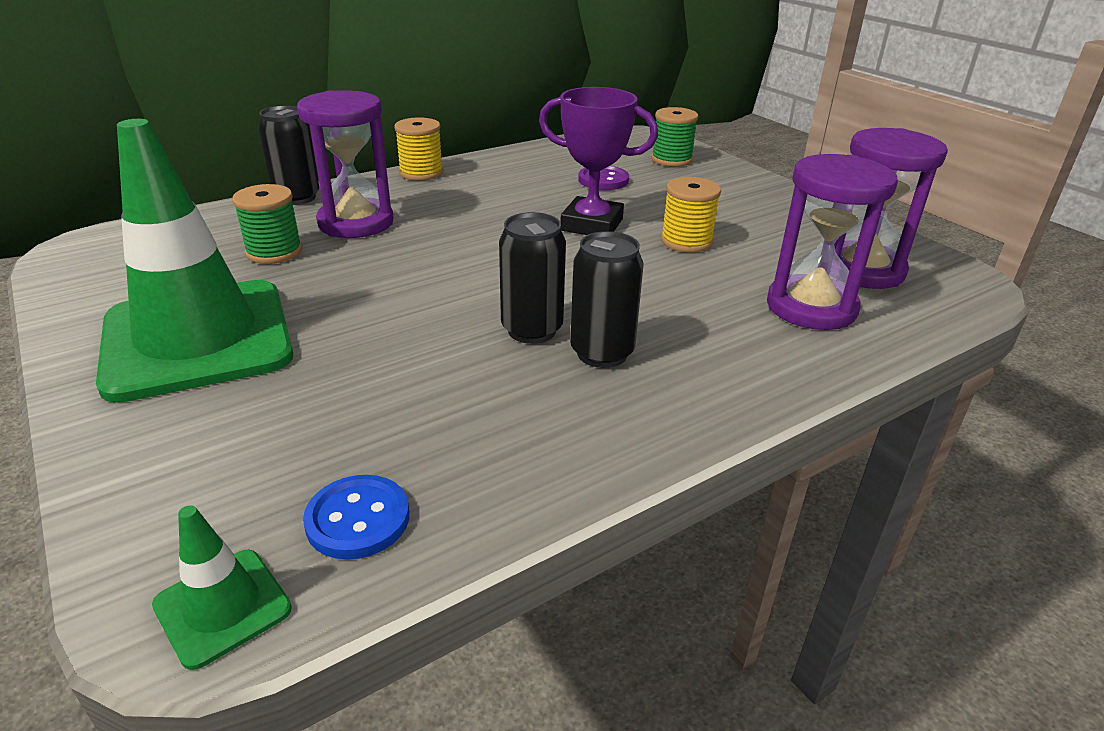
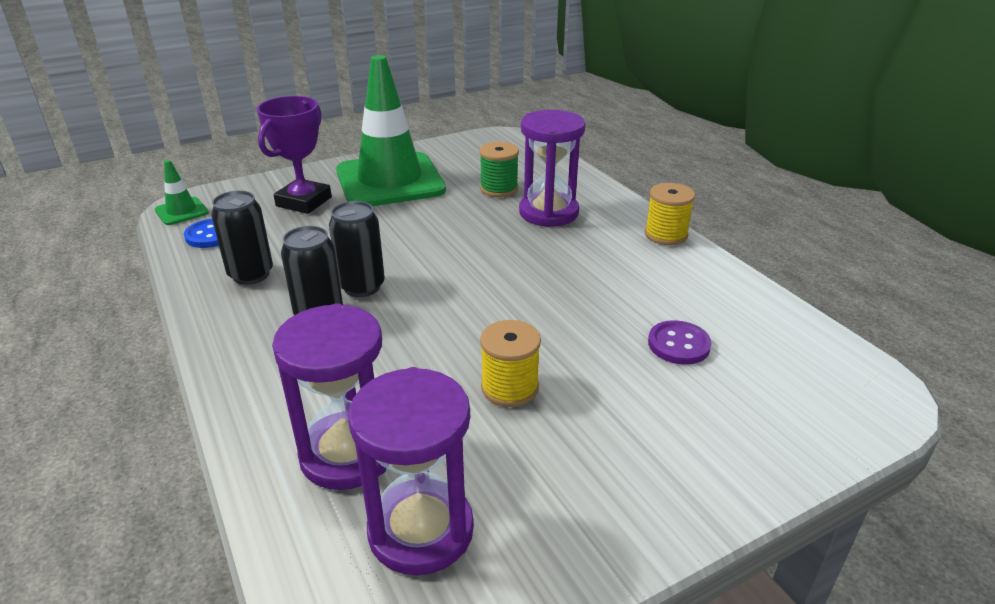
camera: 95 degrees right, 0 degrees up
black can [258,106,320,205] -> black can moved to [211,190,273,285]
purple trophy [539,87,658,235] -> purple trophy moved to [257,96,332,214]
green spool [651,107,698,167] -> none

